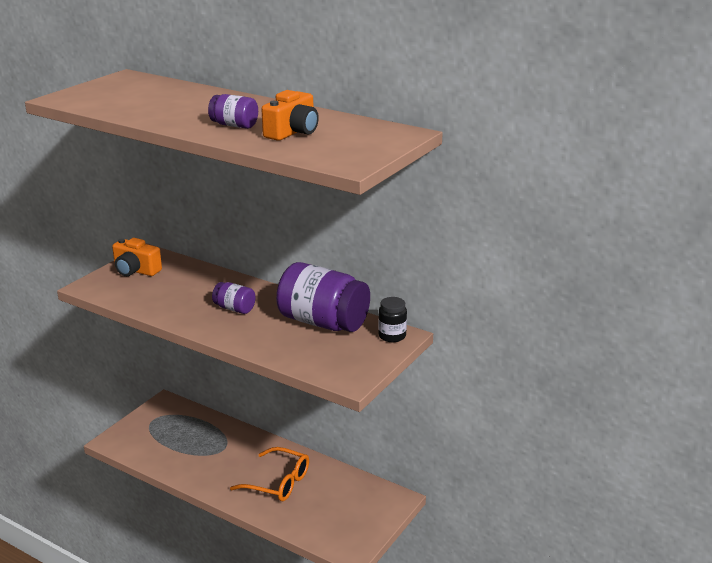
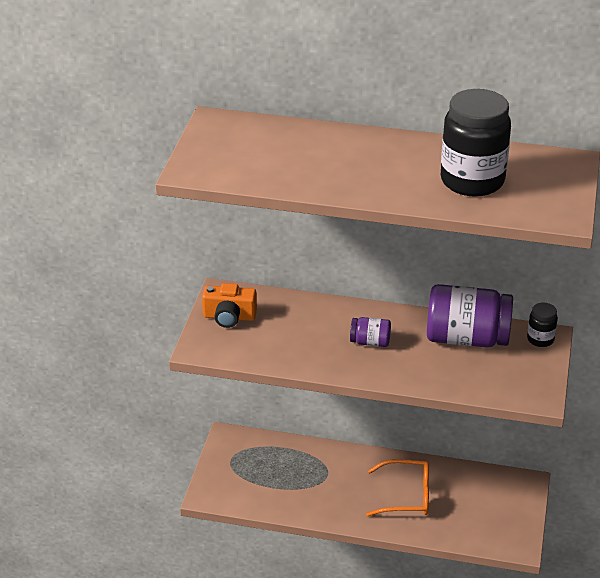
camera: 20 degrees left, 10 degrees up
purple jar [208,94,258,129] -> none
orange camera [262,90,319,141] -> black jar [441,89,511,197]

